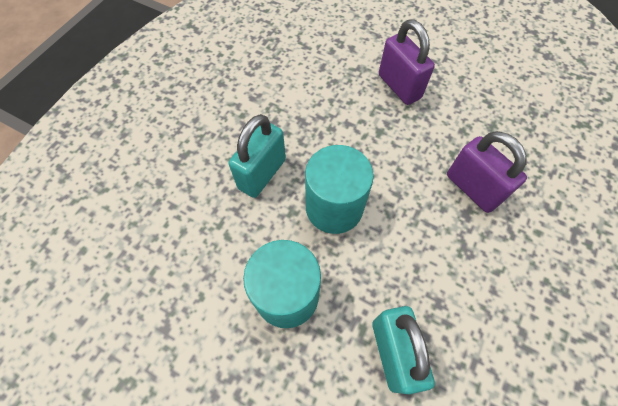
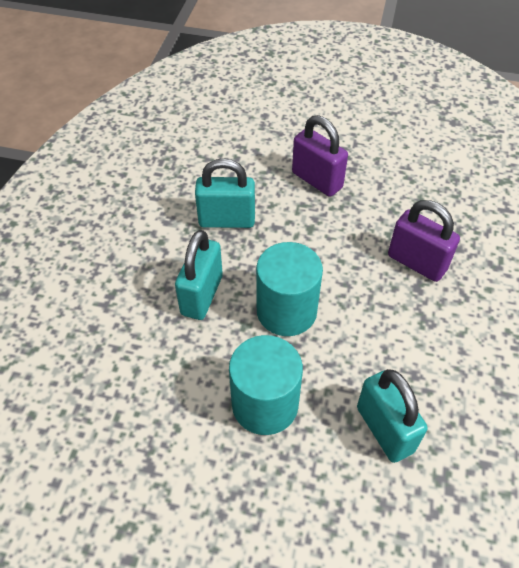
camera: 15 degrees left, 10 degrees down
none -> turquoise padlock [195,158,255,228]

